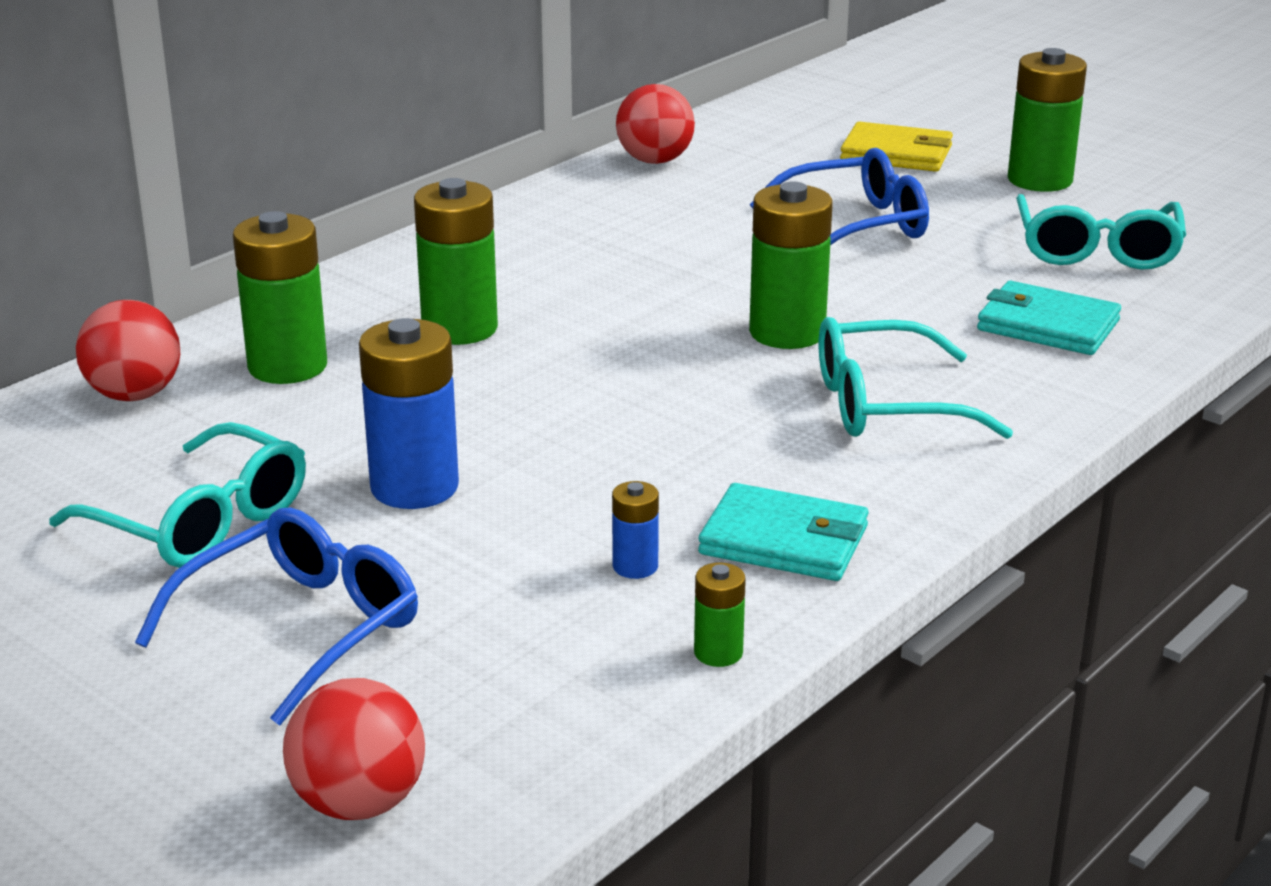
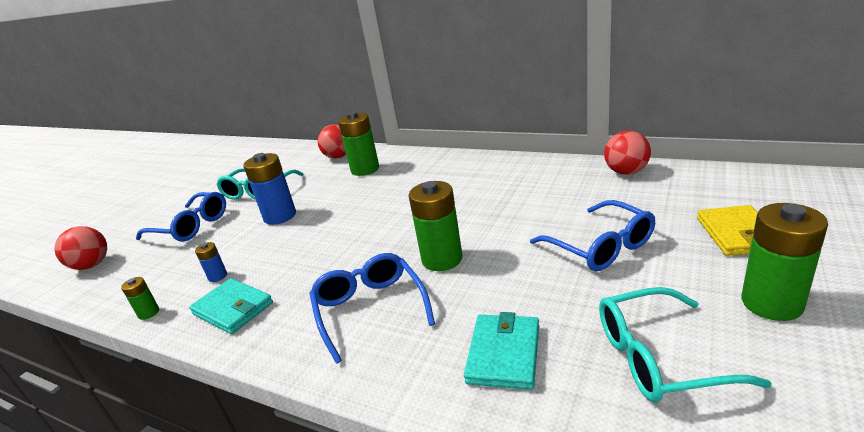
camera: 80 degrees right, 0 degrees up
green battery [414,178,498,345] -> none
turquoise wallet [698,483,869,581] -> turquoise wallet turned 60 degrees counterclockwise [189,278,273,334]
turquoise glasses [819,317,1013,439] -> blue glasses [309,253,435,364]

